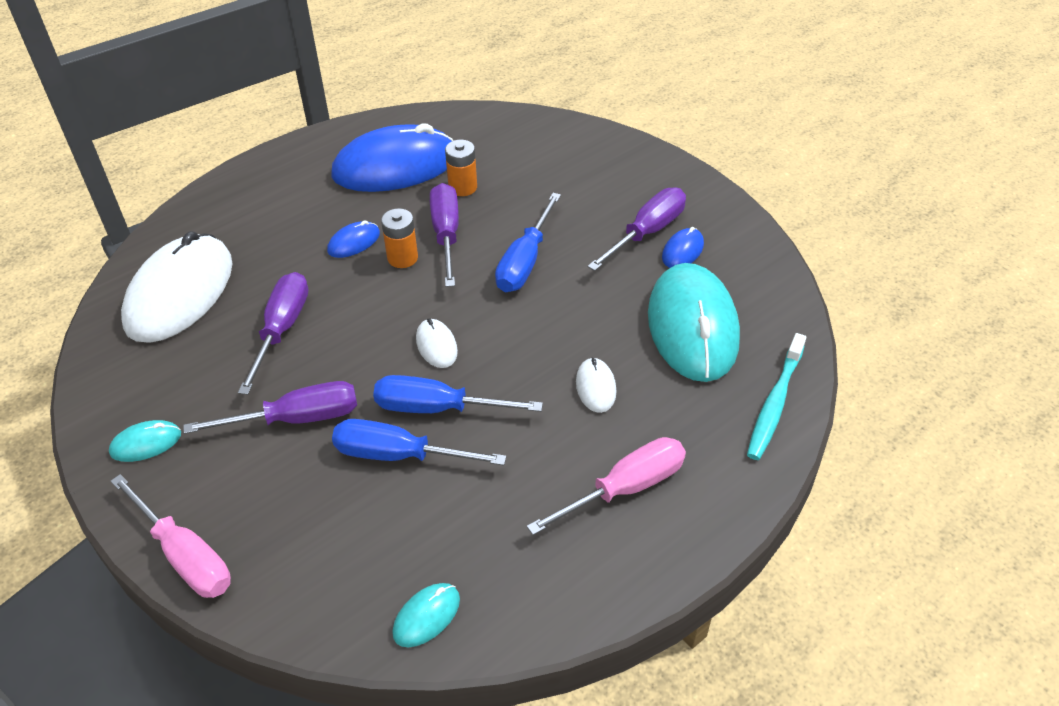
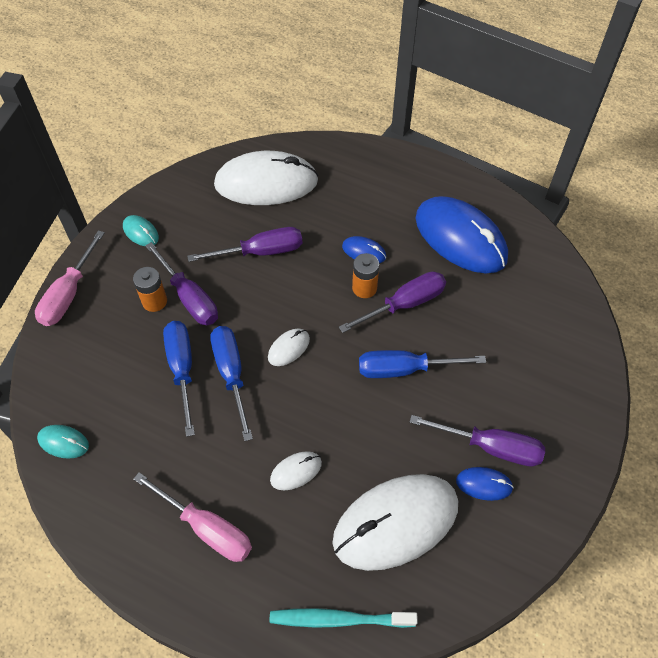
camera: 65 degrees right, 10 degrees up
orange battery [445,140,477,196] -> orange battery moved to [133,267,167,312]
turquoise mouse [648,263,740,382] -> white mouse [333,474,458,571]

